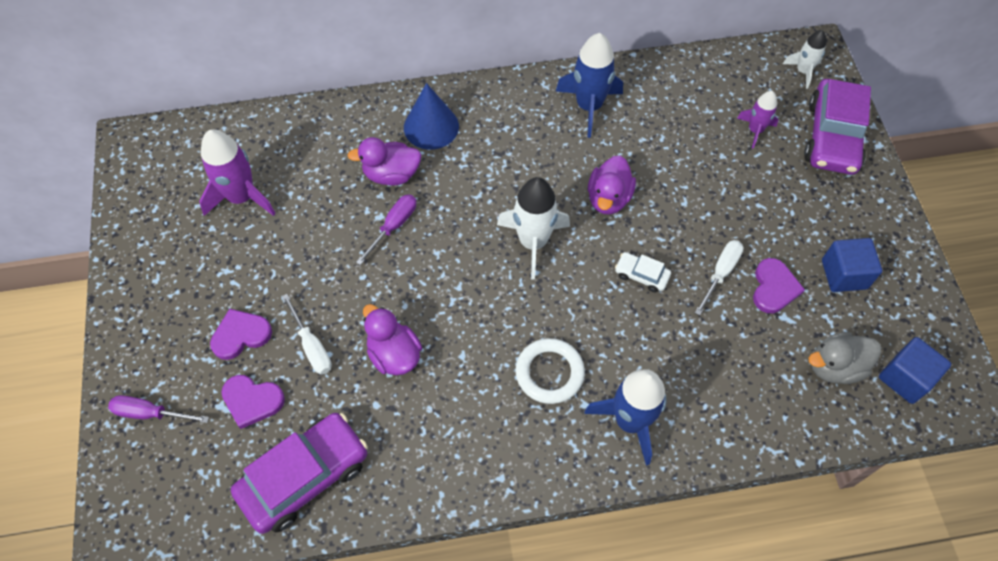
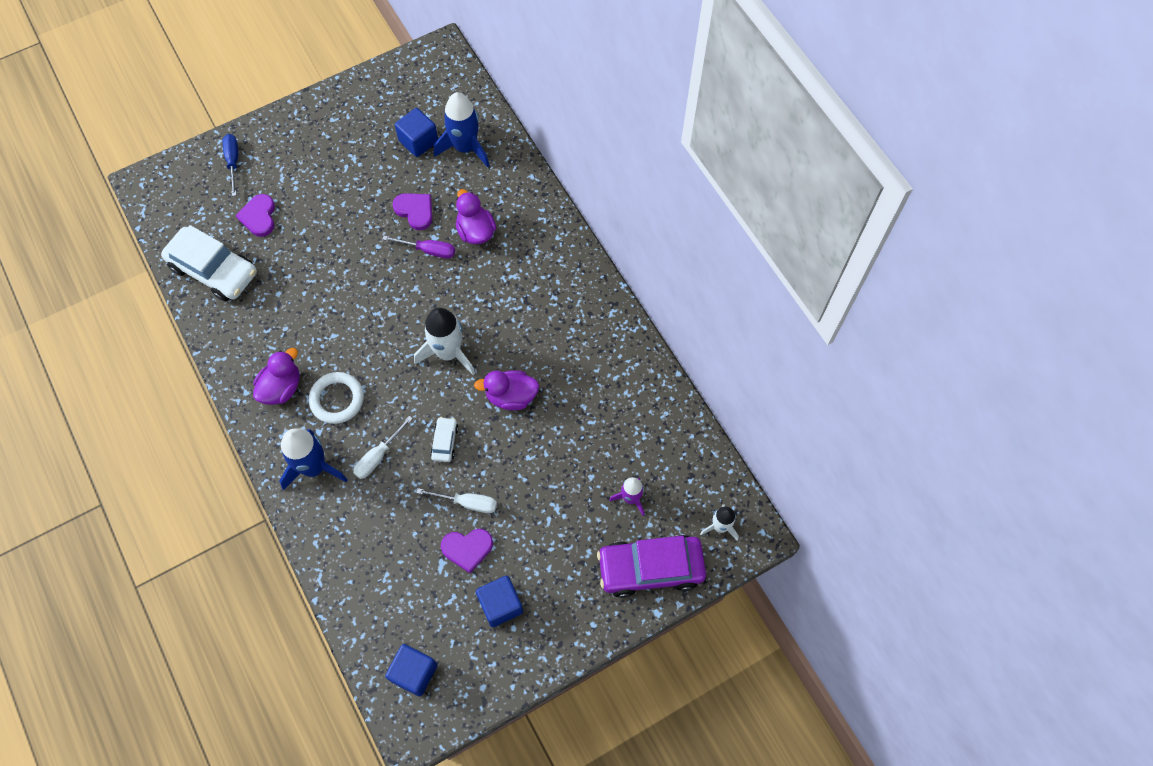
camera: 70 degrees right, 5 degrees up
purple screwdriver [108,395,209,423] -> blue screwdriver [222,134,238,196]
purple rocket [199,129,276,216] -> blue cube [395,108,438,157]
purple heart [210,309,272,360] -> purple heart moved to [393,193,432,230]
purple car [231,413,368,534] -> white car [161,225,257,301]
white screwdriver [282,294,332,375] -> white screwdriver moved to [353,416,413,479]
purple duck [363,304,422,375] -> purple duck moved to [253,348,300,405]
blue cone [404,83,459,150] -> none
blue rocket [556,33,623,138] -> blue rocket moved to [434,92,489,167]
grey duck [808,332,881,384] -> none

